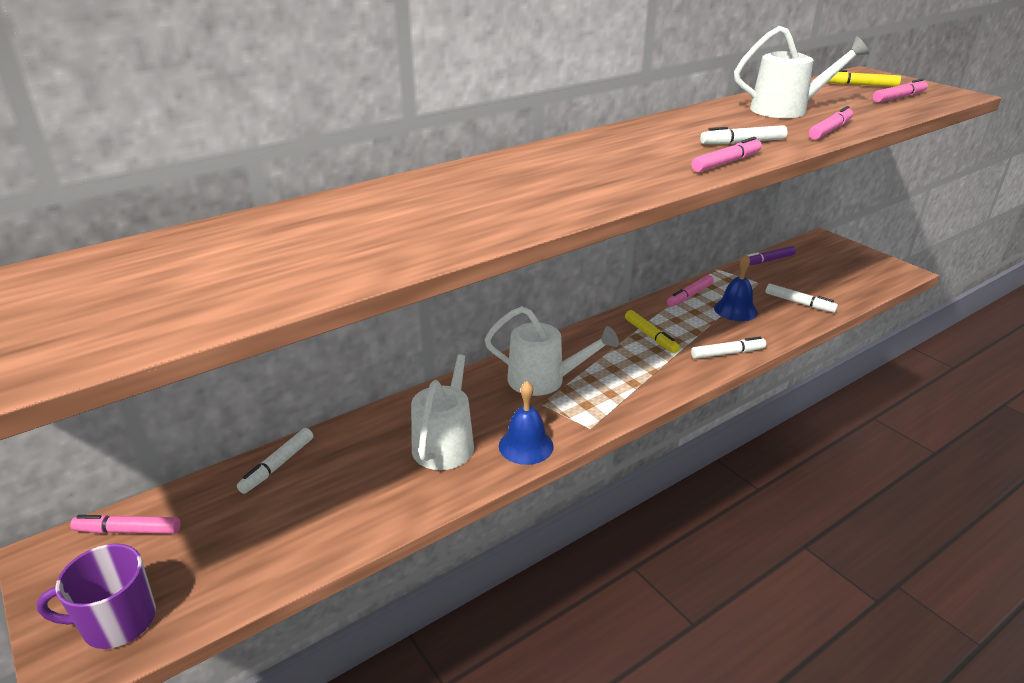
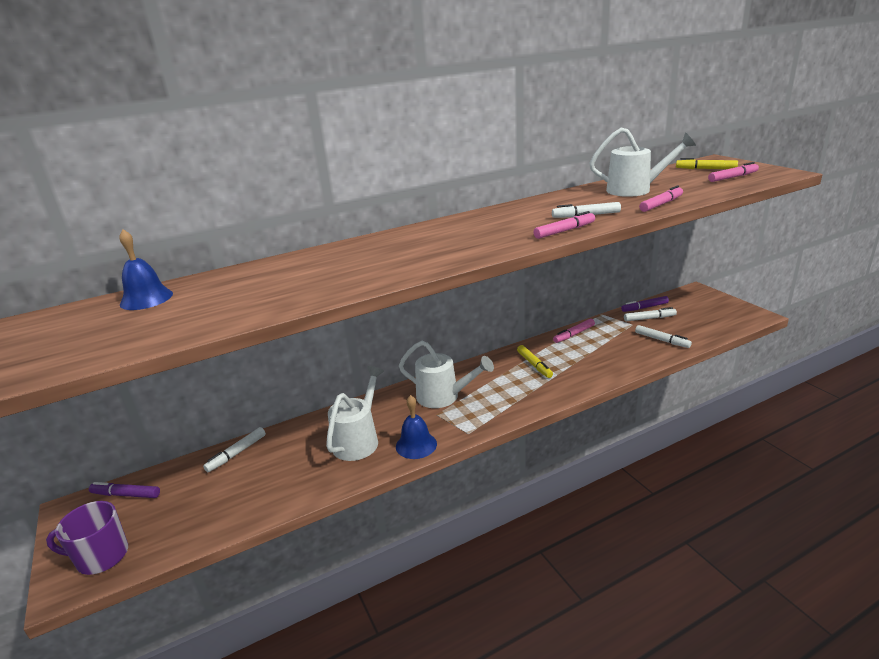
camera: 10 degrees right, 5 degrees down
pink marker [70,515,180,534] -> purple marker [89,482,160,498]
white marker [691,336,766,359] -> white marker moved to [624,307,677,321]
blue bell [714,254,758,321] -> blue bell moved to [119,229,173,310]

